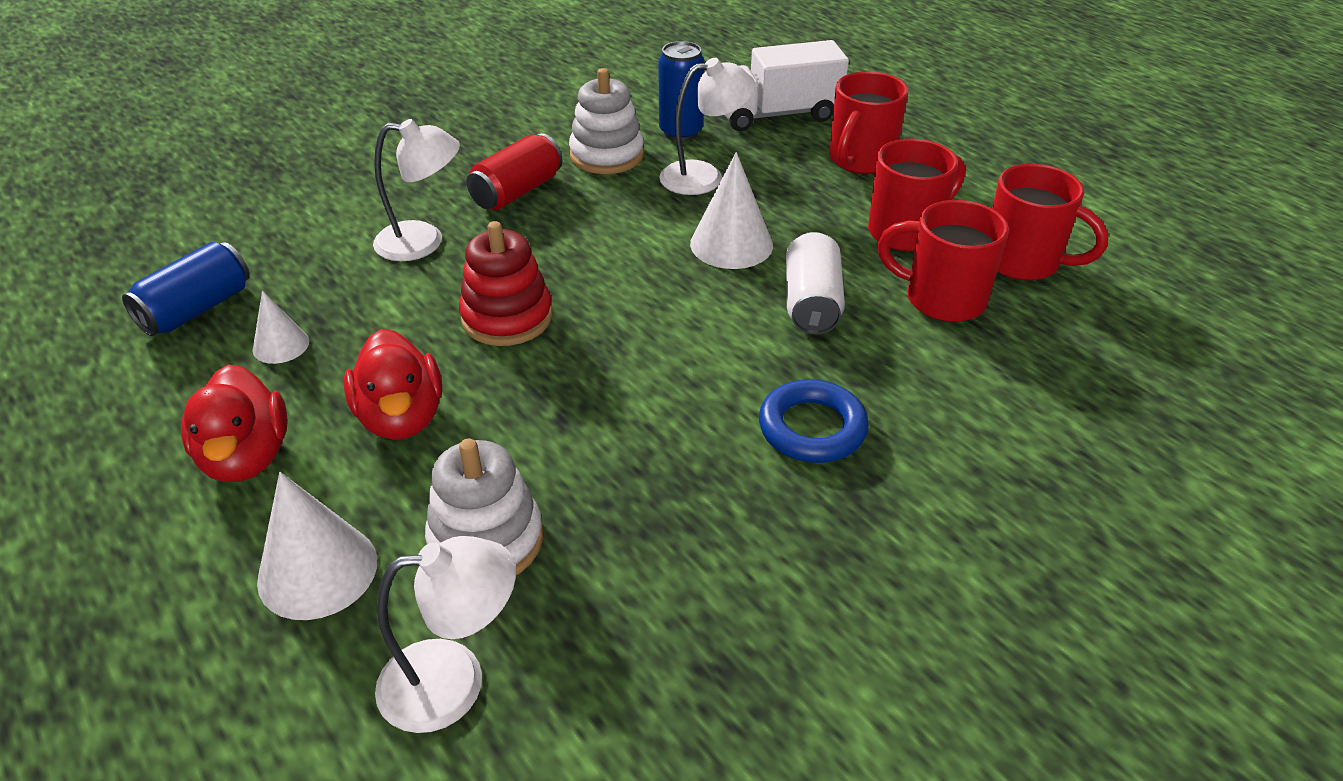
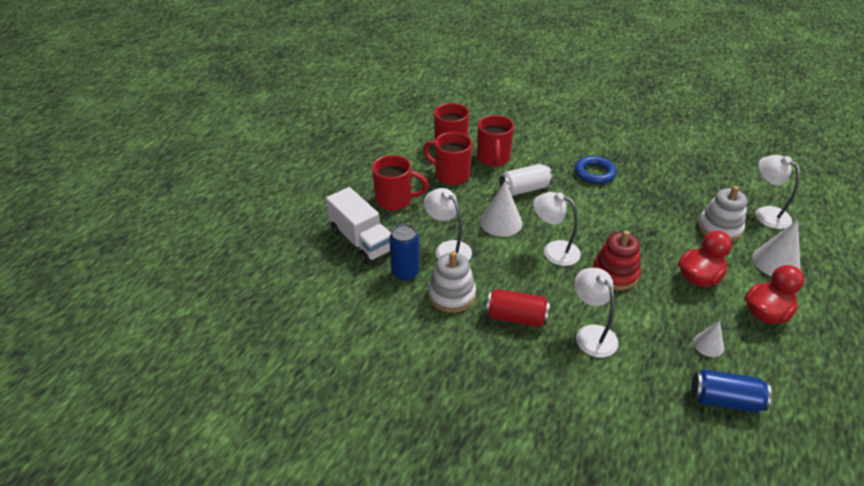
camera: 115 degrees left, 0 degrees up
none -> white lamp [533,192,581,266]

